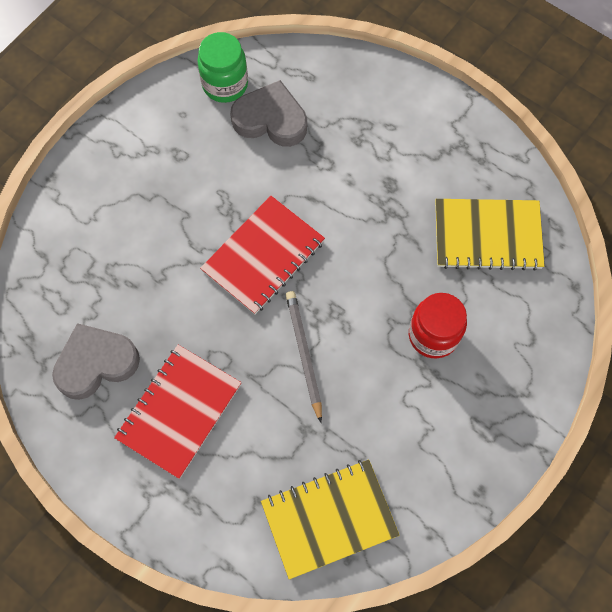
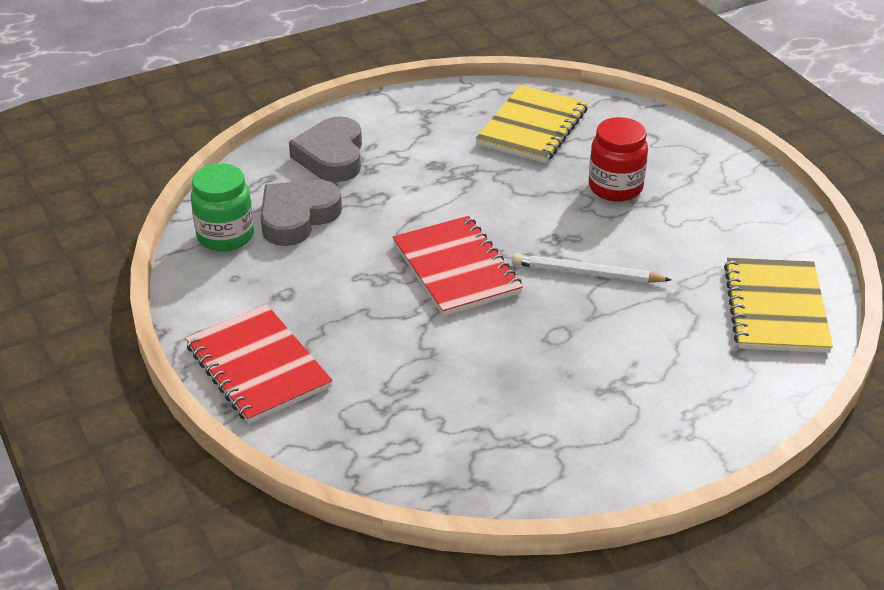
camera: 65 degrees left, 30 degrees down
grey heart [52,323,140,400] -> grey heart moved to [289,116,362,182]
red notebook [114,345,241,479] -> red notebook moved to [185,304,333,424]
grey pencil [286,291,322,423] -> white pencil [512,253,671,283]

